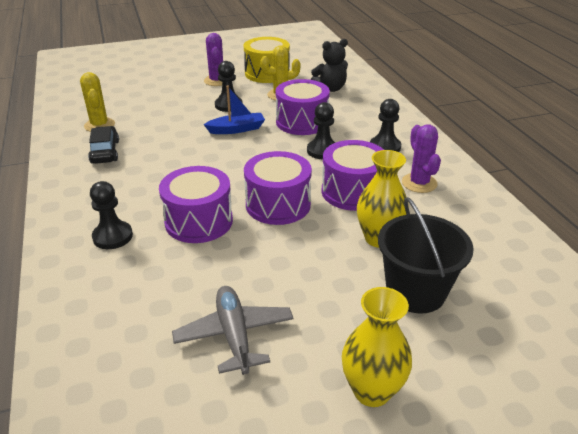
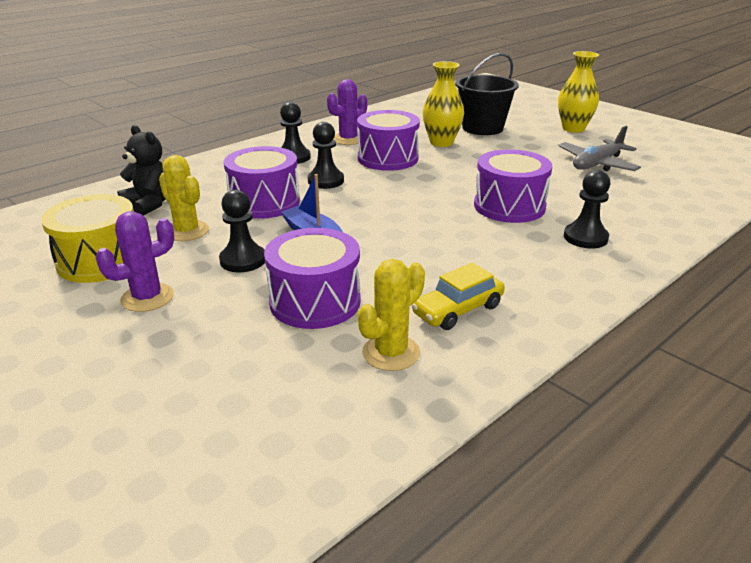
camera: 115 degrees left, 5 degrees down
black car [88,126,119,164] -> yellow car [411,263,505,330]
purple drum [244,151,312,225] -> purple drum moved to [264,228,361,329]

